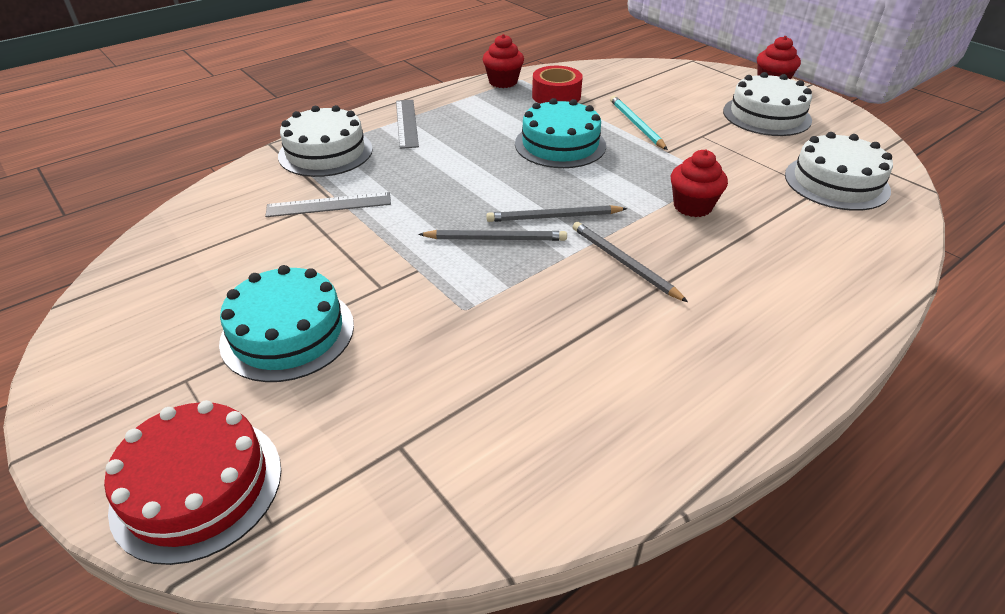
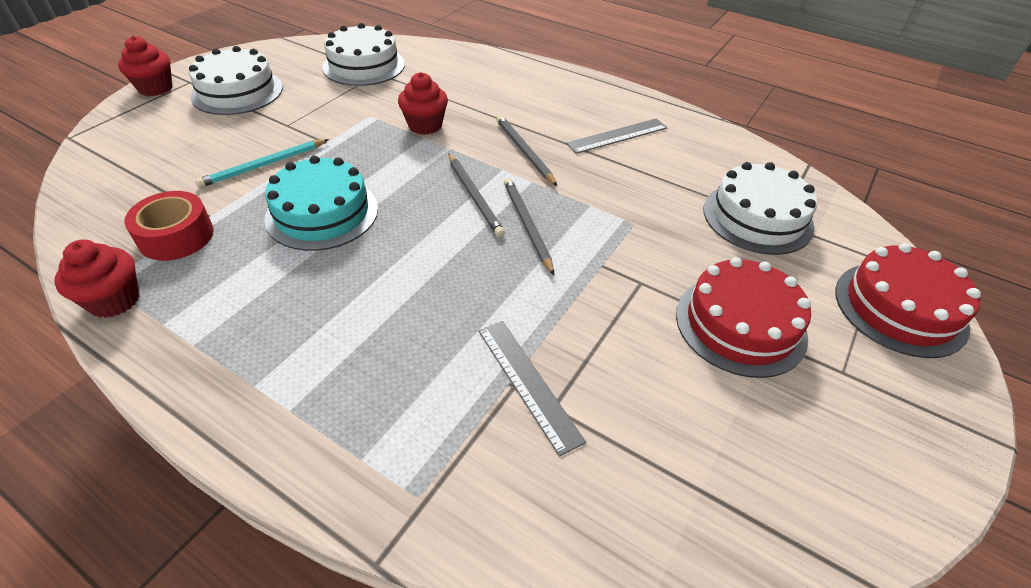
camera: 110 degrees left, 5 degrees up
turquoise cake [219,265,354,382] -> red cake [676,257,811,378]
white cake [278,105,373,177] -> white cake moved to [704,162,817,255]
grey ruler [396,100,419,149] -> grey ruler moved to [566,118,668,154]
grey pencil [573,222,688,302] -> grey pencil turned 120 degrees clockwise [497,115,557,186]

